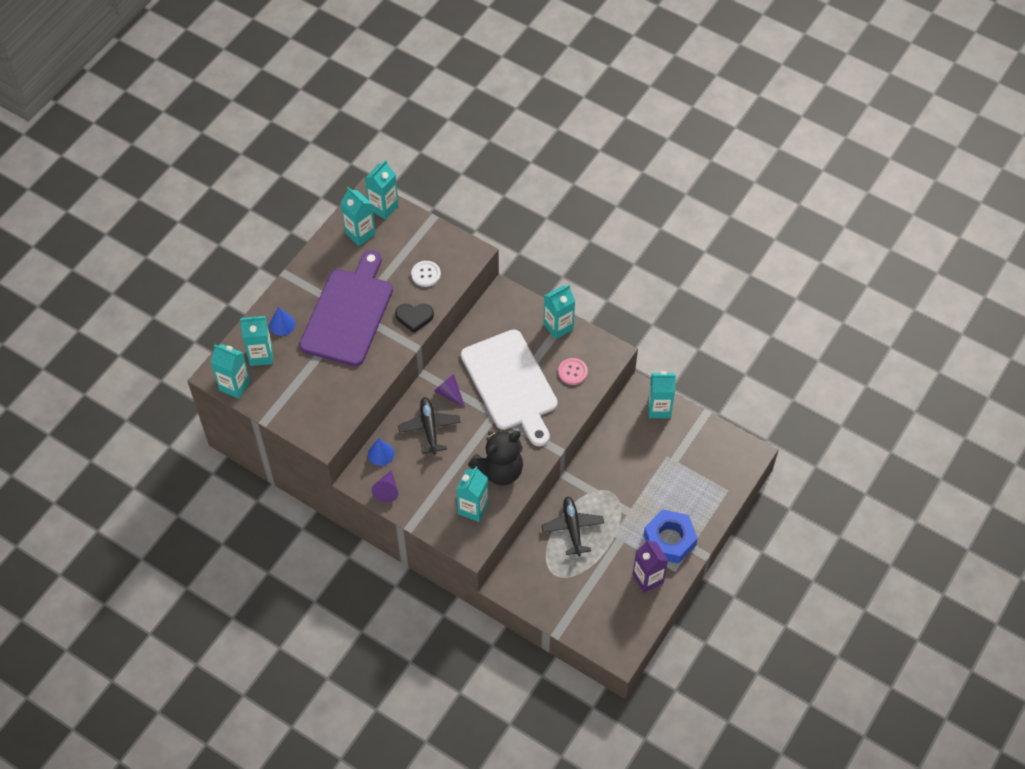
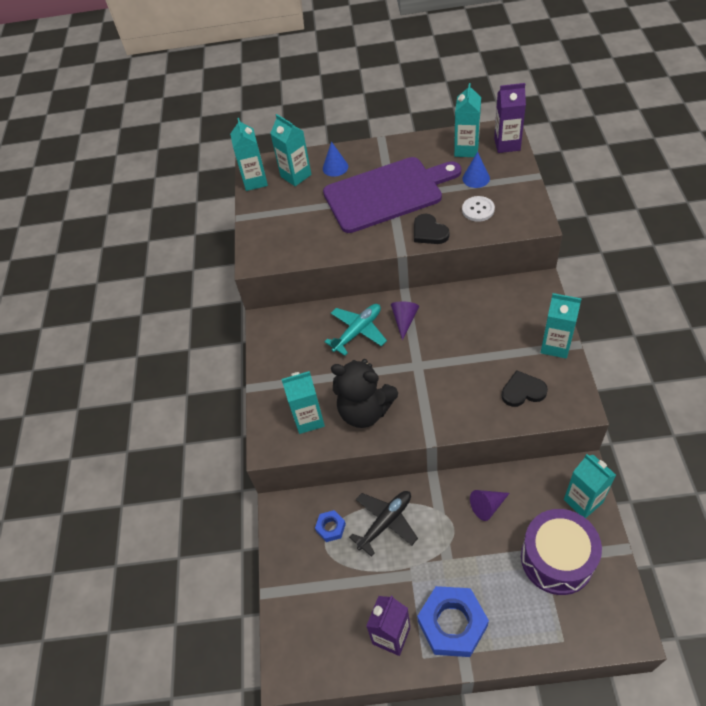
camera: 60 degrees right, 5 degrees down
turquoise carton [365,160,399,220] -> purple carton [494,83,526,153]
blue cone [368,439,394,466] -> blue cone moved to [463,152,490,188]
purple cone [372,470,398,502] -> purple cone moved to [470,490,510,521]
black plane [398,397,461,455] -> turquoise plane [324,304,387,356]
white cutting board [461,329,558,446] -> none
pink button [558,358,588,385] -> black heart [502,370,548,407]
none -> blue nut [315,510,346,542]
none -> purple drum [521,509,602,595]

